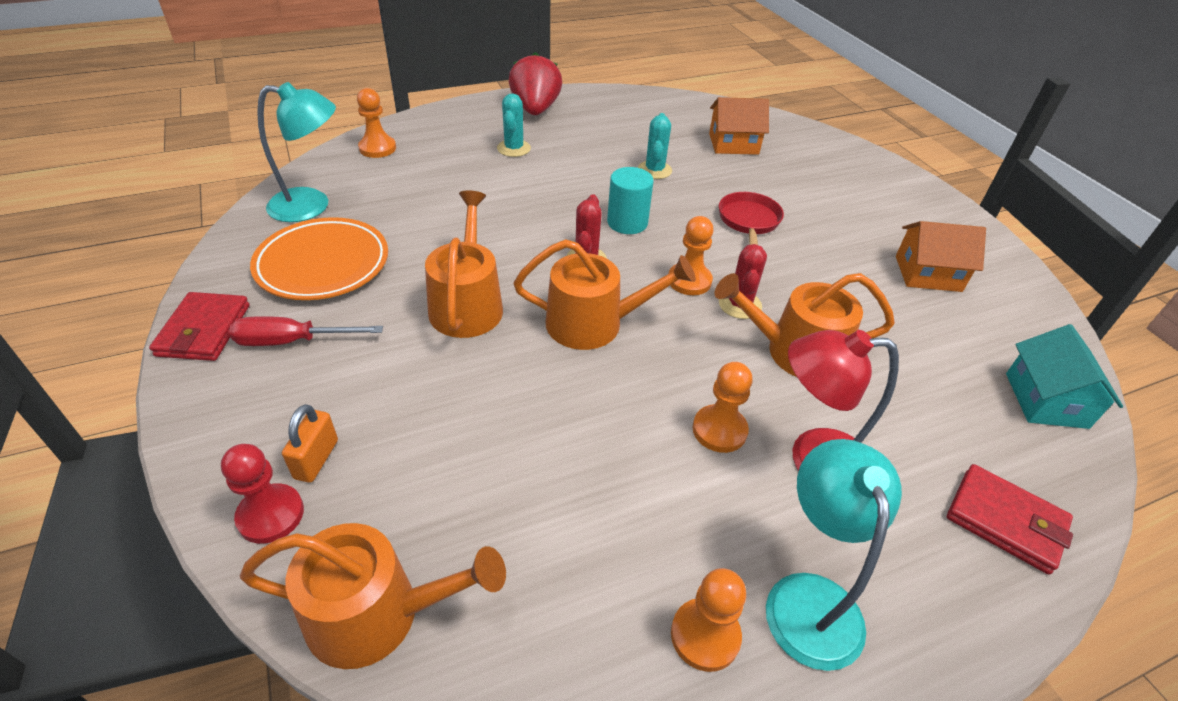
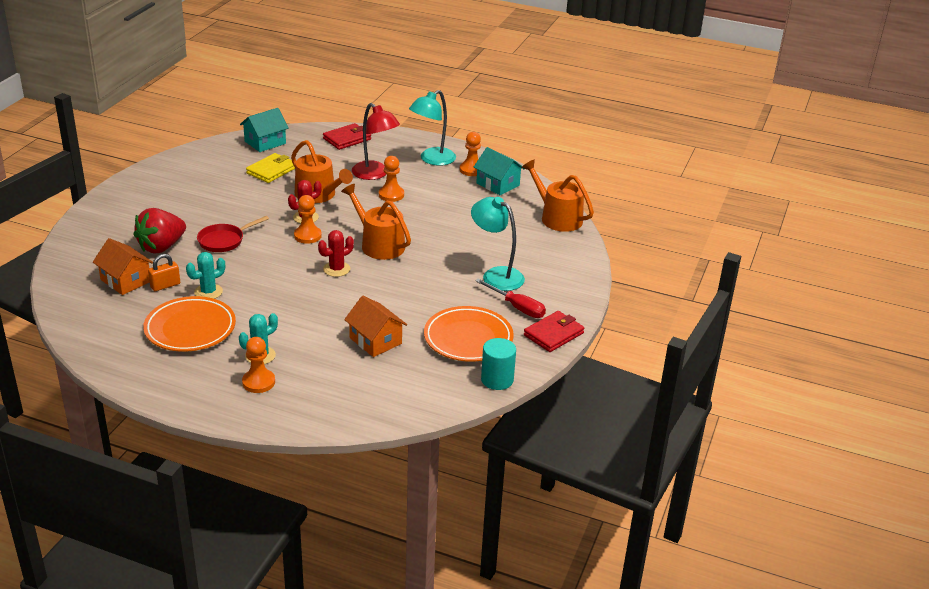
camera: 135 degrees left, 10 degrees down
red pawn [221,444,304,544] -> none
turquoise lamp [257,82,336,222] -> turquoise lamp moved to [471,197,525,291]
orange padlock [282,404,338,483] -> orange padlock moved to [148,254,180,291]
orange pawn [357,88,396,158] -> orange pawn moved to [242,337,275,393]
orange watering can [425,191,503,338] -> none
red strawberry [509,52,562,115] -> red strawberry moved to [134,208,186,254]
turquoise cylinder [607,167,654,234] -> turquoise cylinder moved to [481,338,516,390]
orange house [896,221,986,292] -> orange house moved to [344,296,407,357]
red wallet [947,464,1073,575] -> red wallet turned 60 degrees clockwise [323,123,371,150]
none -> orange plate [143,296,236,352]
none -> yellow wallet [246,153,295,183]
none -> turquoise house [474,147,524,195]

